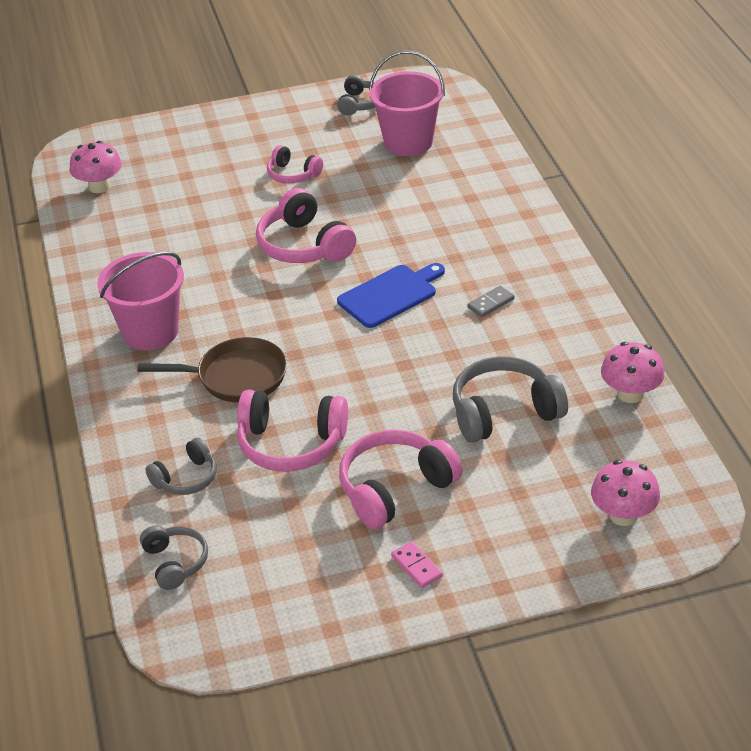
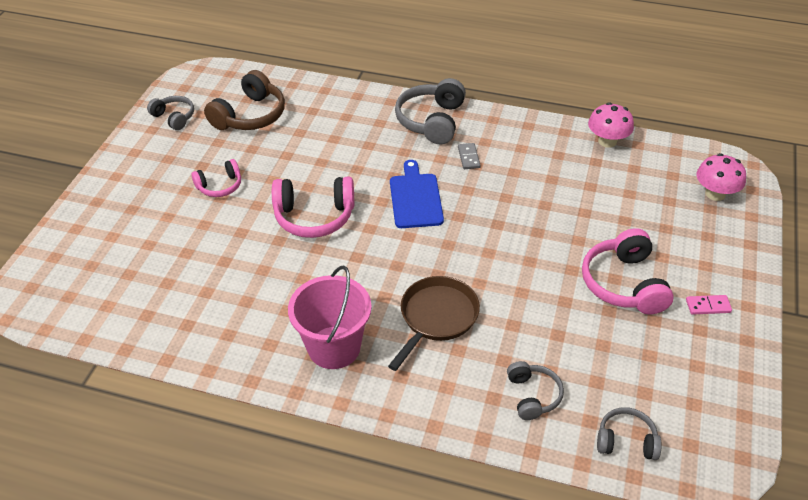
camera: 60 degrees left, 5 degrees up
pink mushroom [69,141,122,193] -> none
pink headphones [237,390,348,472] -> none
pink bucket [369,51,445,156] -> brown headphones [204,70,285,130]
grey headphones [453,356,568,443] -> grey headphones moved to [395,78,466,144]

